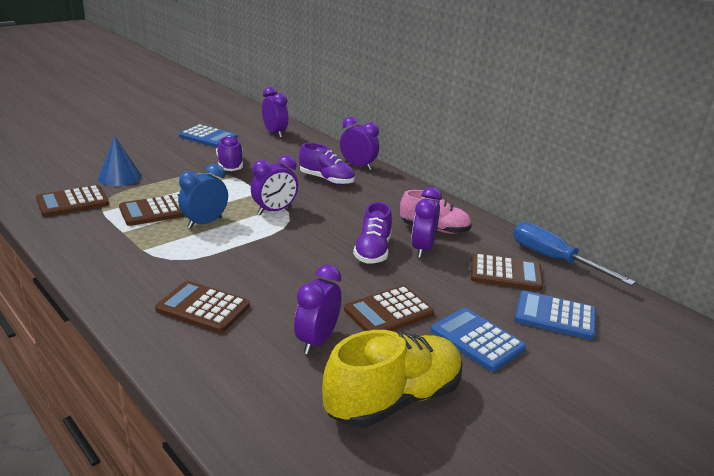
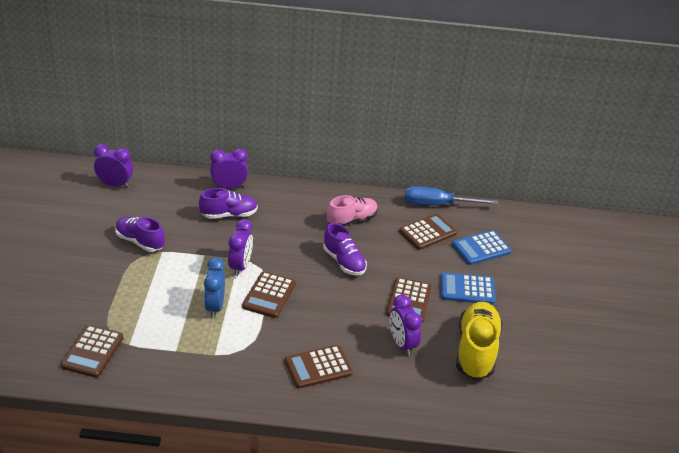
camera: 45 degrees left, 10 degrees up
blue cone [98,136,142,186] -> none
brown calculator [119,194,185,226] -> brown calculator moved to [242,271,296,318]
blue calculator [179,124,237,147] -> none
purple clock [411,187,442,258] -> none

